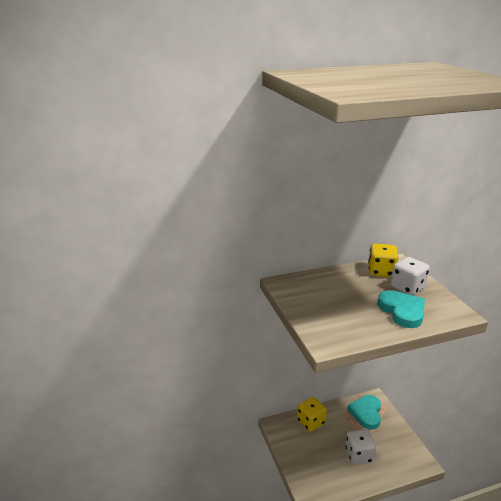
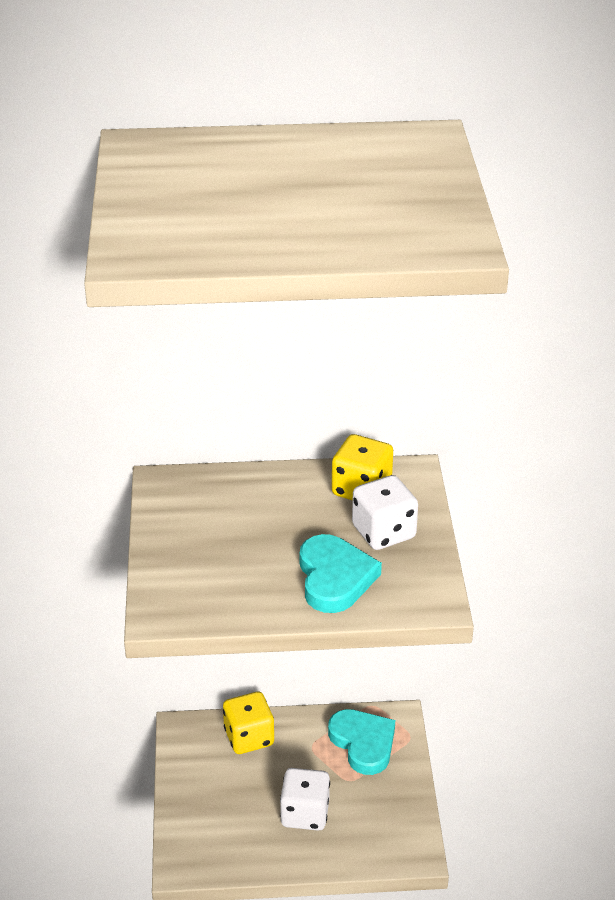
camera: 15 degrees right, 10 degrees up
turquoise heart [347,395,381,430] -> turquoise heart turned 120 degrees clockwise [328,709,395,775]

